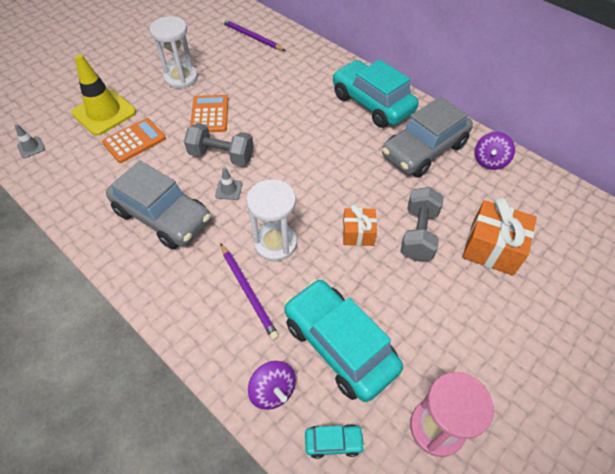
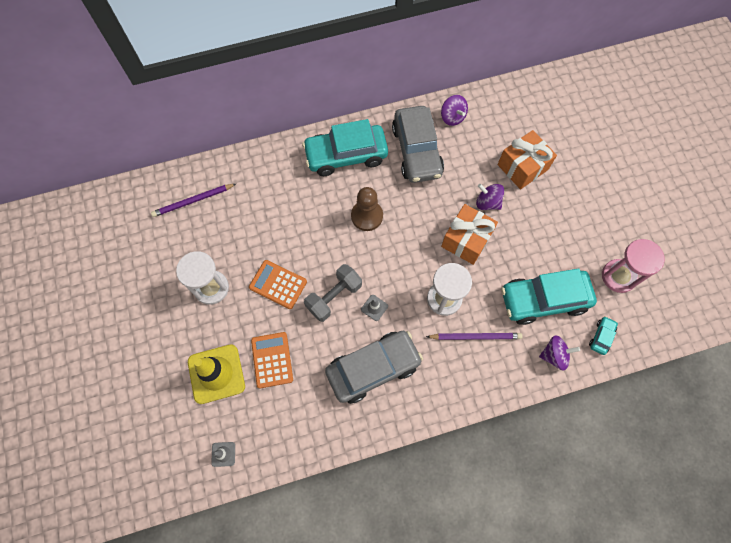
camera: 60 degrees left, 15 degrees up
orange gift [343,204,377,246] -> orange gift [441,204,498,265], size x1.62
grey dumbbell [400,187,444,261] -> purple spinning top [476,184,504,210]
none -> brown pawn [351,187,383,231]

